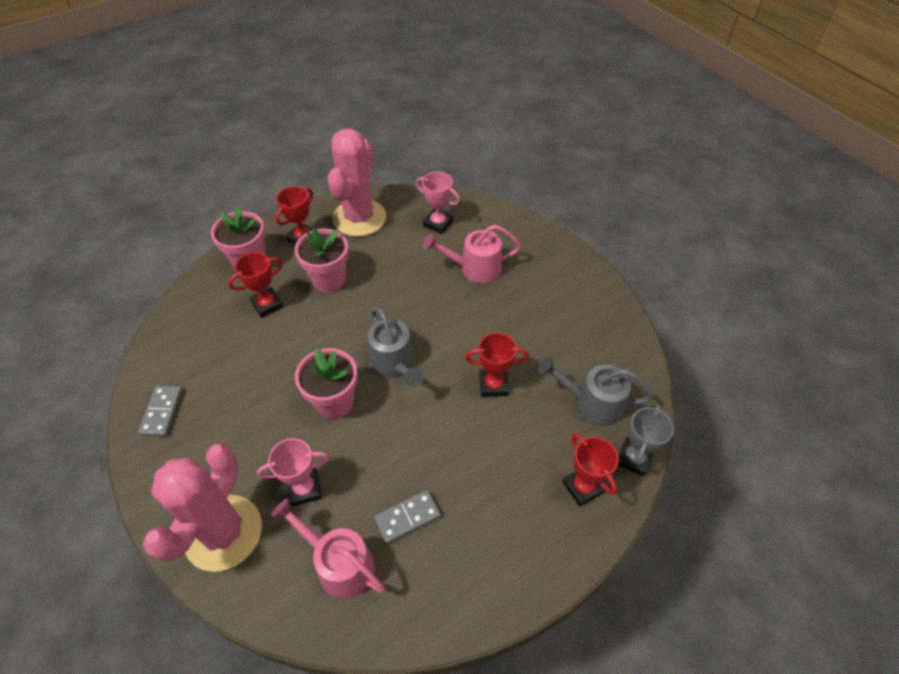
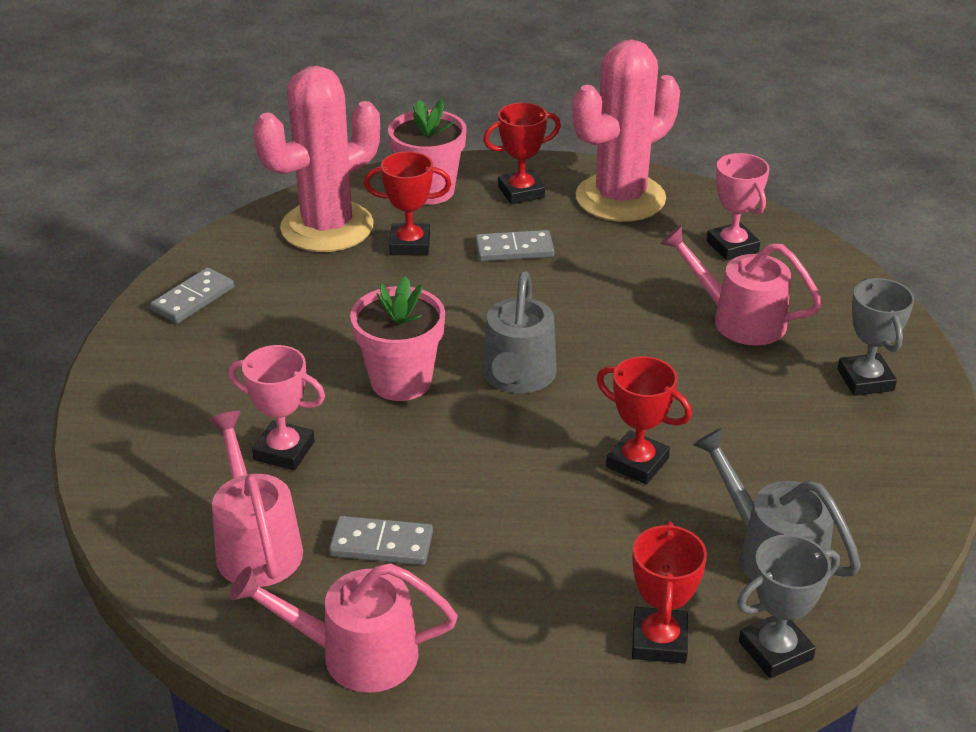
camera: 35 degrees right, 15 degrees down
pink cactus [143,443,262,572] -> pink cactus moved to [253,66,380,252]
pink flower pot [295,228,349,292] -> grey domino [475,230,555,261]
none -> pink watering can [230,563,458,693]
none -> grey trophy [837,278,915,396]

